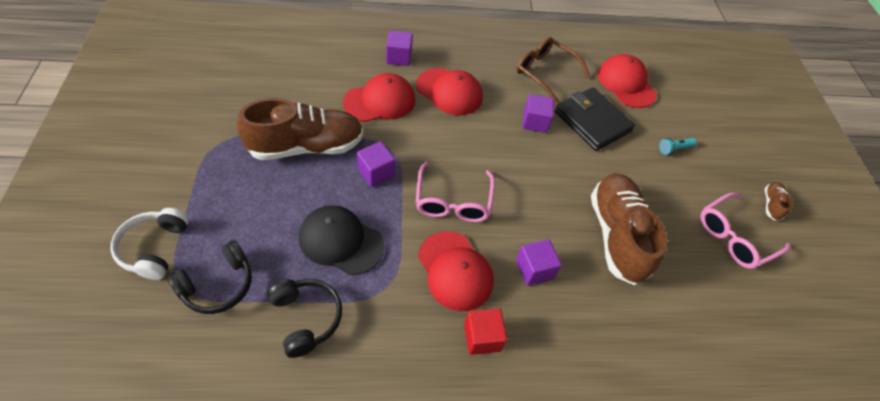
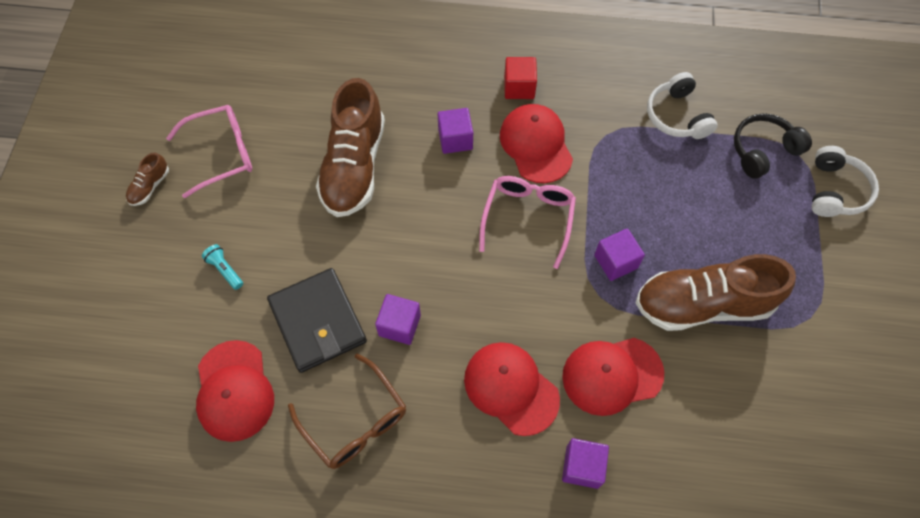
camera: 165 degrees left, 10 degrees up
black headphones [267,279,342,358] -> white headphones [647,72,718,139]
black cap [299,205,384,275] -> none
turquoise flashlight [659,138,697,155] -> turquoise flashlight turned 120 degrees counterclockwise [202,244,243,290]

